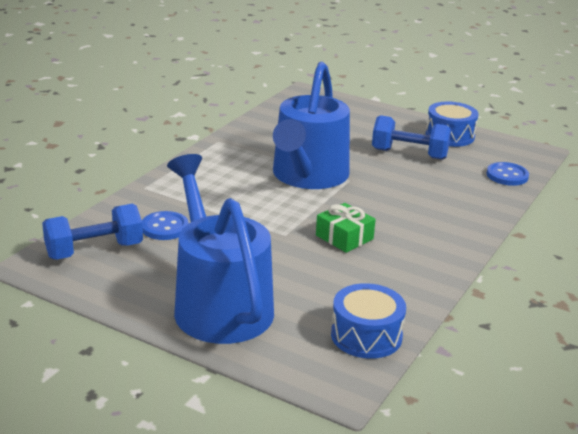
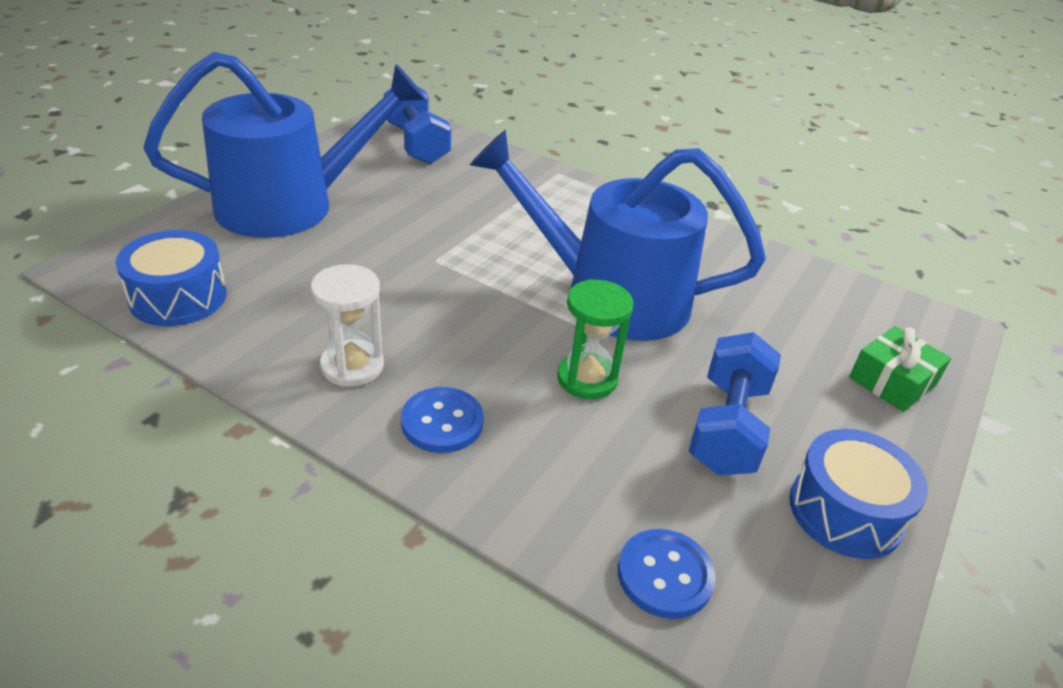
camera: 90 degrees right, 10 degrees up
blue button [142,211,189,240] -> blue button moved to [401,387,484,453]
green gift [316,203,376,253] -> green gift moved to [849,326,951,412]
none -> white hourglass [311,264,384,387]
none -> green hourglass [557,279,633,399]

